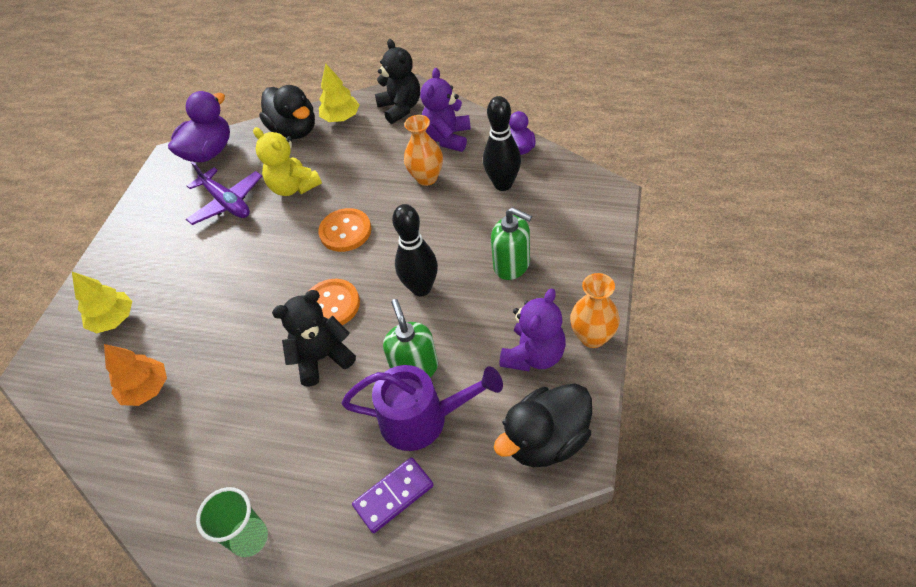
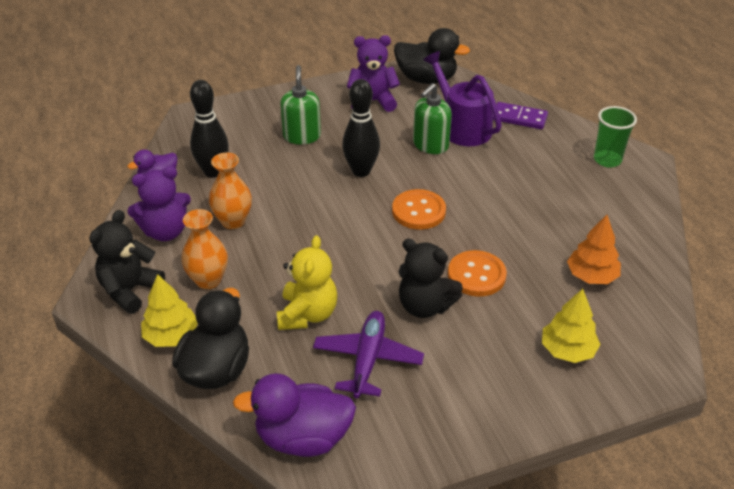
camera: 130 degrees left, 10 degrees down
black teddy bear [272,290,356,387] -> black teddy bear moved to [398,238,463,318]
orange button [318,208,371,252] -> orange button moved to [448,250,507,297]
orange vase [570,273,620,348] -> orange vase moved to [181,209,228,289]

